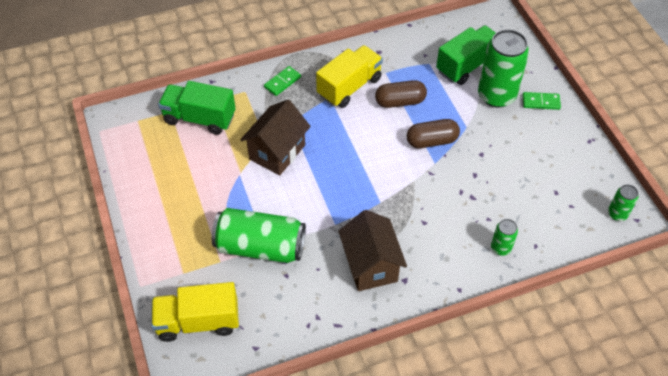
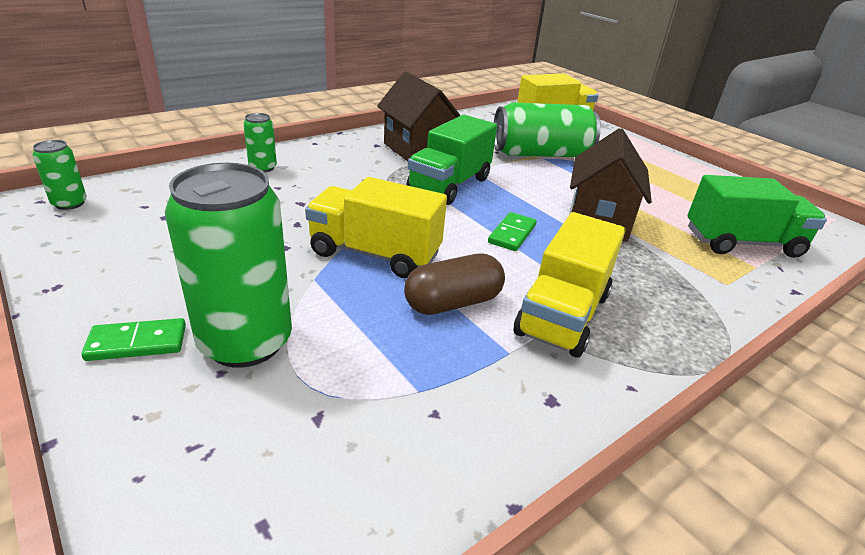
camera: 160 degrees right, 20 degrees down
green domino [264,66,301,96] -> green domino moved to [488,212,537,251]
brown capsule [407,119,460,148] -> yellow truck [305,177,447,278]
green truck [436,25,496,85] -> green truck moved to [407,115,497,205]

